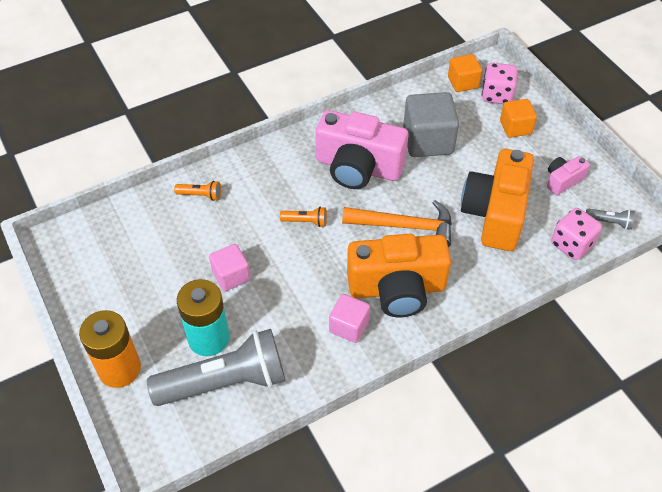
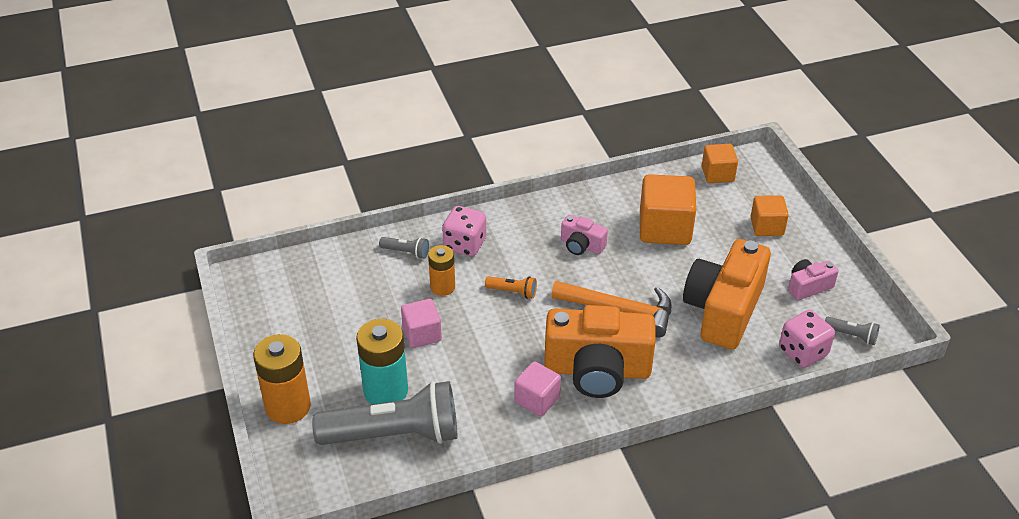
camera: 10 degrees right, 10 degrees down
orange flashlight [174,181,221,201] -> grey flashlight [379,237,429,259]
pink camera [315,110,408,189] -> pink camera [561,215,608,255], size x0.47
grey cube [403,92,459,157] -> orange cube [640,174,696,245]
pink dice [482,63,518,104] -> pink dice moved to [442,206,486,256]
none -> orange battery [428,245,455,296]

